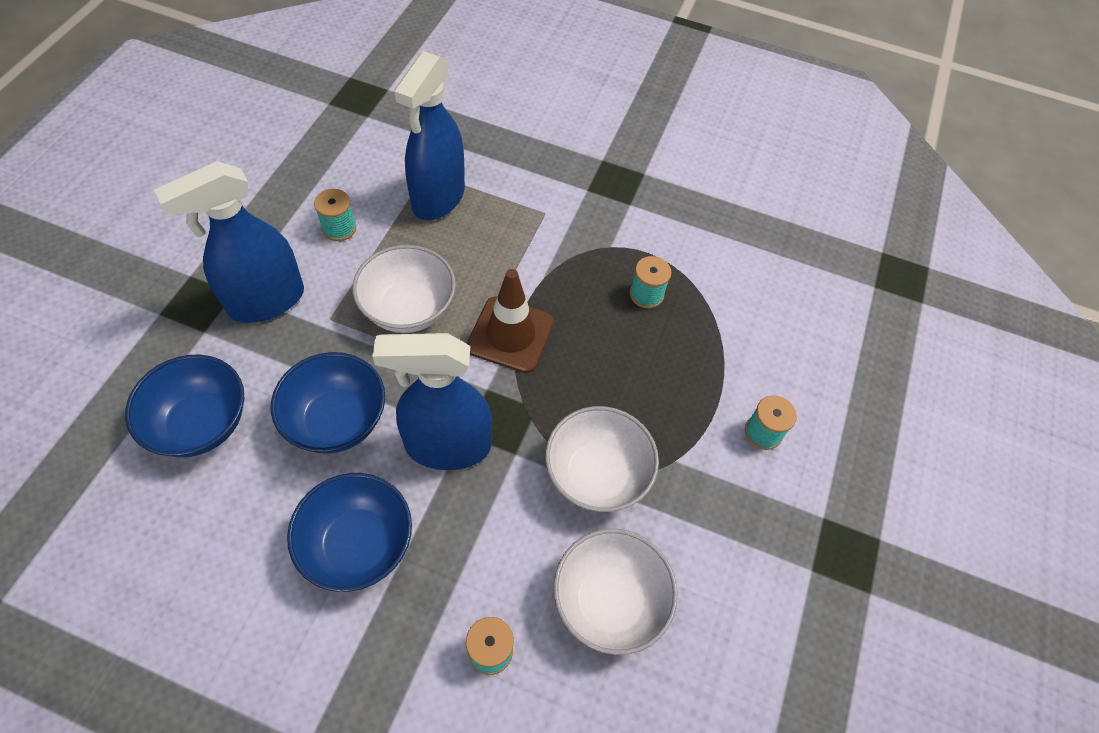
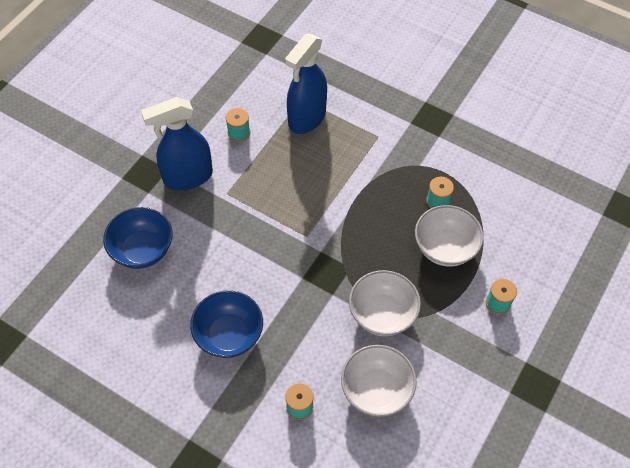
camera: 15 degrees right, 0 degrees up
blue bowl [271,352,385,454] -> none
white bowl [352,245,456,333] -> white bowl moved to [415,205,484,267]
blue spray bottle [372,333,492,470] -> none
brown traffic cone [467,269,554,373] -> none

